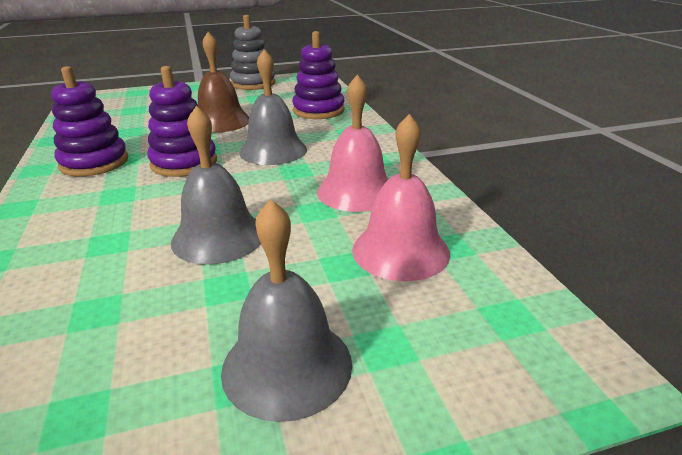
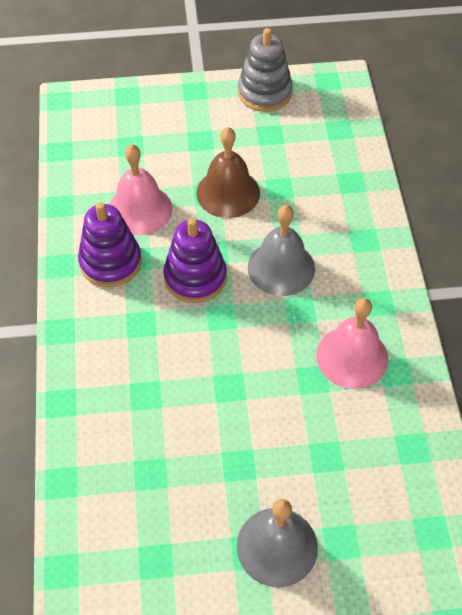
camera: 10 degrees right, 25 degrees up
grey bell [171,106,261,265] -> none
purple stacking toy [292,31,344,119] -> none
pink bell [352,114,450,281] -> pink bell moved to [109,144,172,236]

